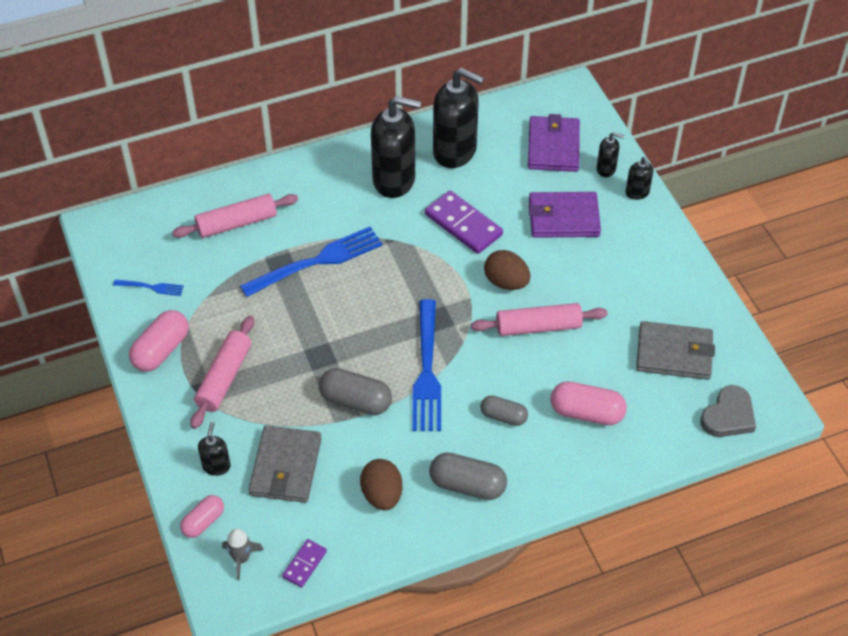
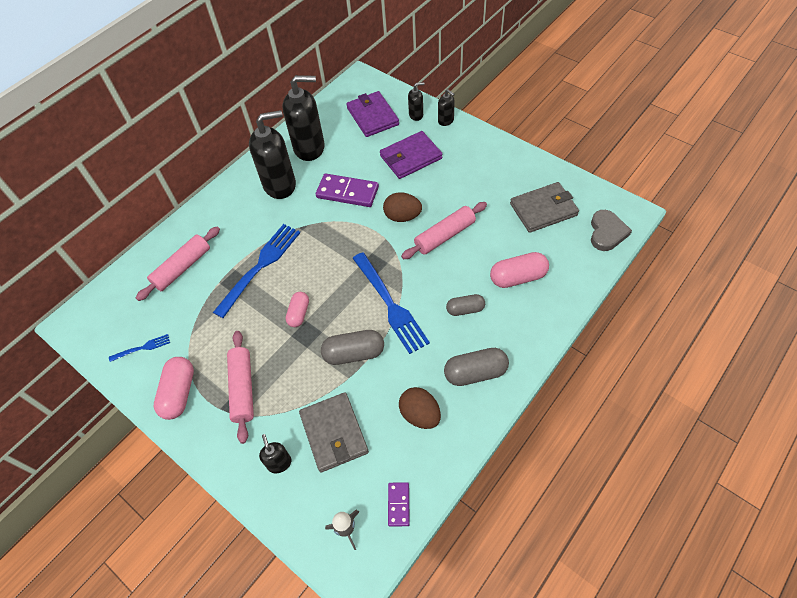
camera: 25 degrees left, 5 degrees up
pink capsule [180,495,224,538] -> pink capsule moved to [286,292,309,327]

